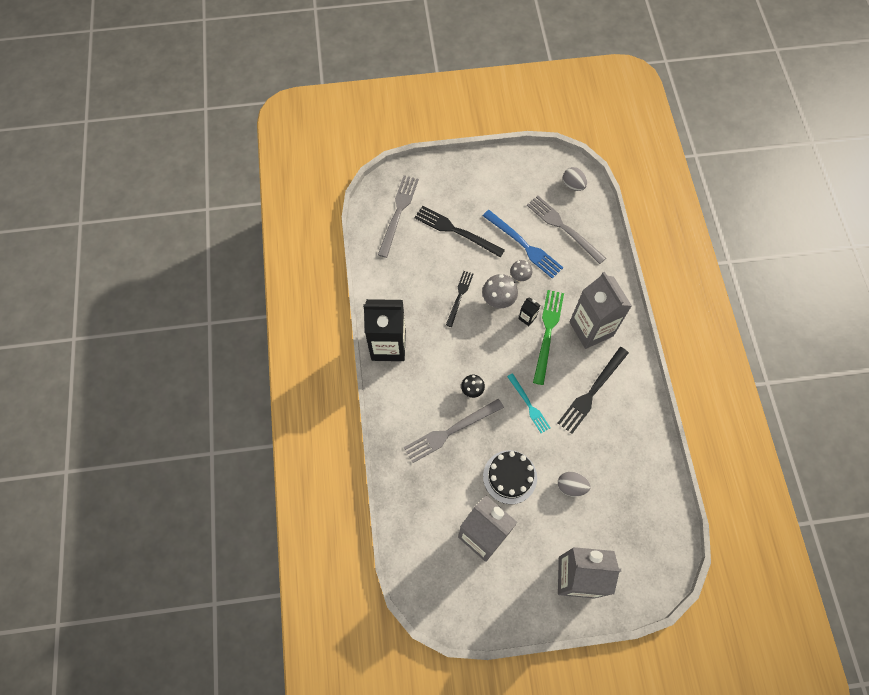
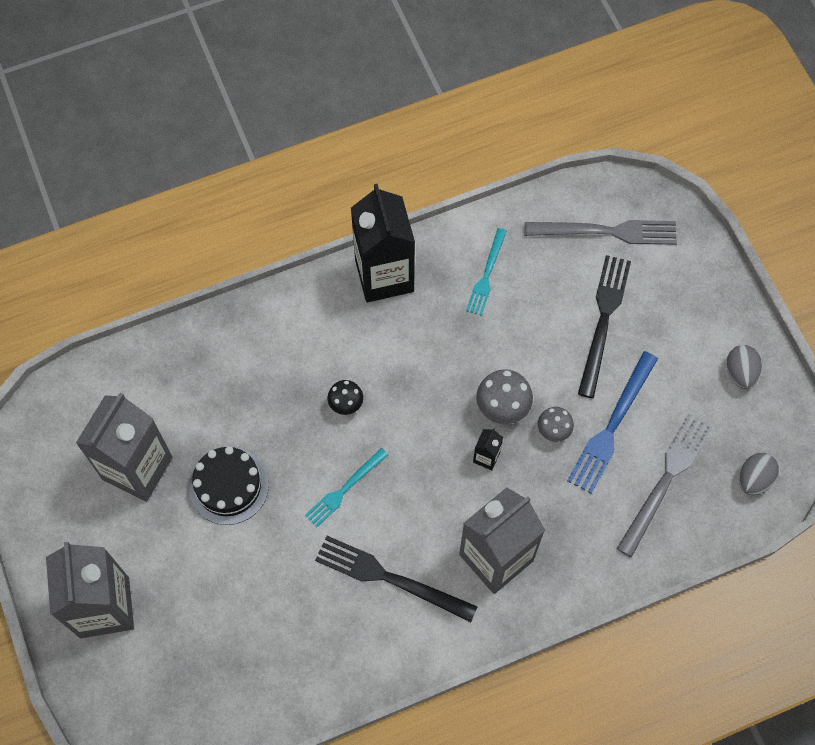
camera: 75 degrees right, 0 degrees up
grey fork [404,399,504,463] -> none
black fork [446,271,473,327] -> none
green fork [533,290,564,385] -> none
grey egg [558,472,590,497] -> grey egg moved to [726,345,762,389]
none -> turquoise fork [466,228,507,316]

